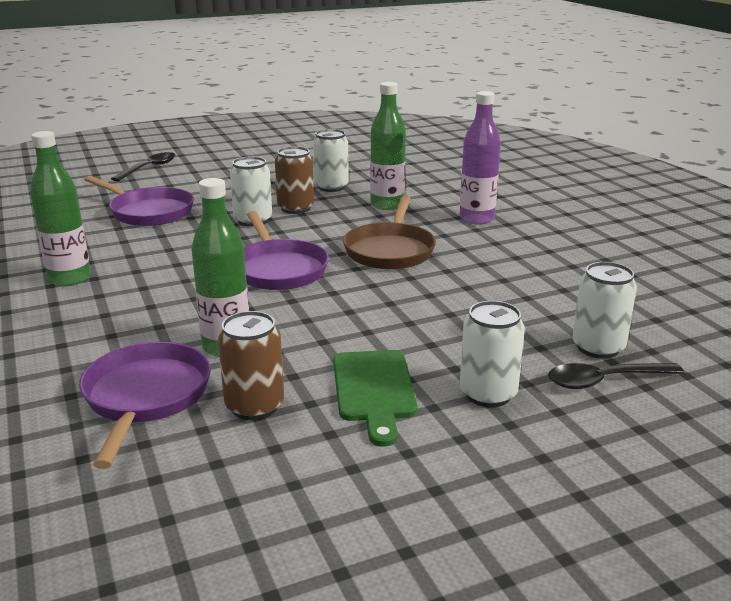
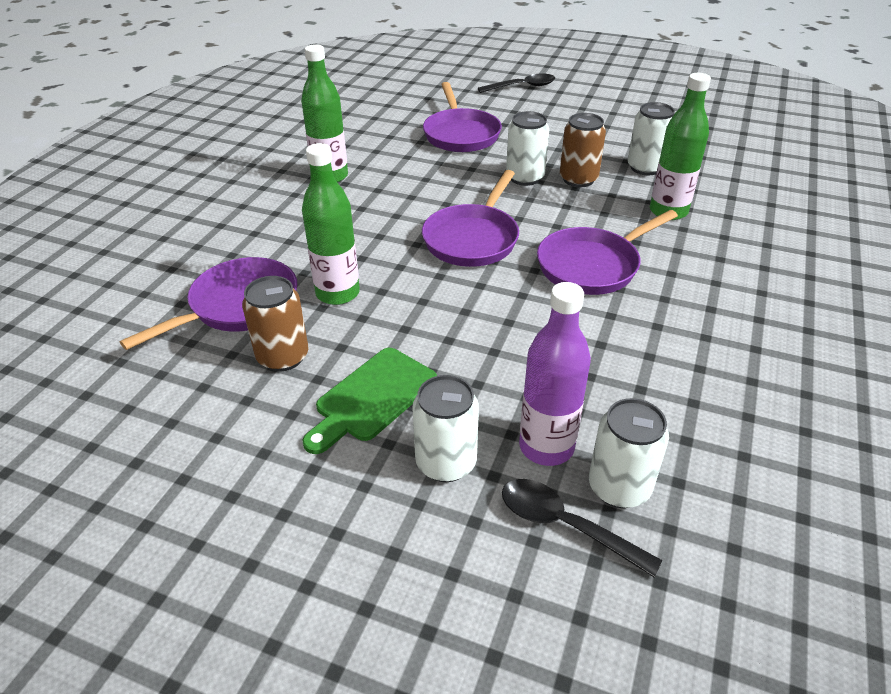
camera: 45 degrees right, 15 degrees up
brown pan [343,195,436,270] -> purple pan [537,210,678,295]
purple bottle [460,91,501,225] -> purple bottle moved to [519,282,591,466]

